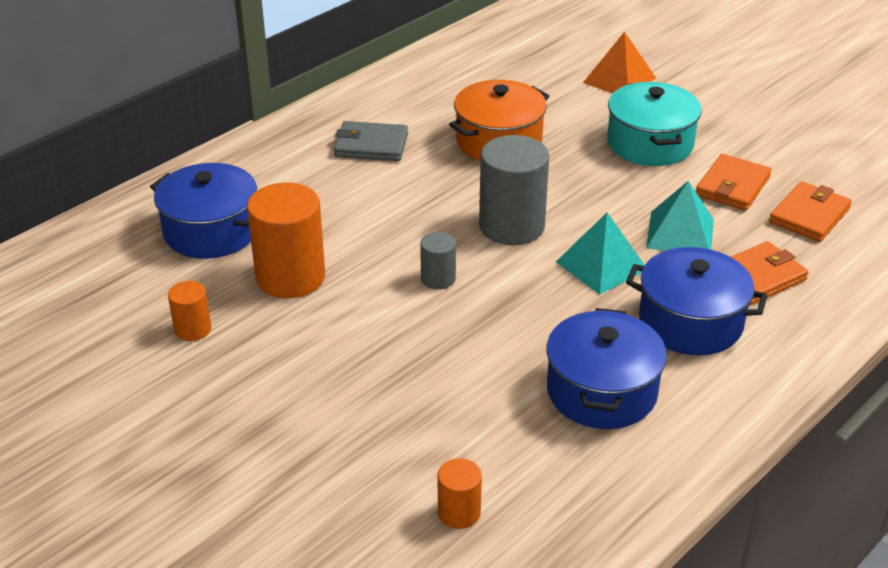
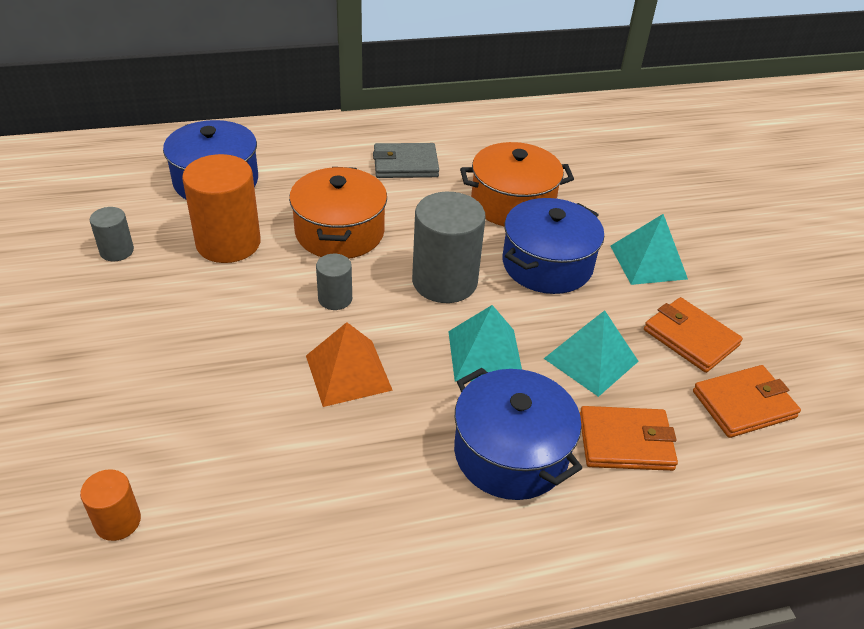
camera: 30 degrees right, 5 degrees up
orange cylinder [168,281,211,341] -> grey cylinder [90,207,134,261]
grey wallet [334,121,408,161] -> grey wallet turned 45 degrees counterclockwise [373,143,439,178]
blue pot [546,308,667,429] -> blue pot moved to [503,198,604,294]
orange pyramid [583,32,656,94] -> orange pyramid moved to [306,322,393,407]
turquoise pot [607,82,702,166] -> turquoise pyramid [611,214,688,285]
orange wallet [696,154,772,211] -> orange wallet turned 75 degrees clockwise [644,297,743,373]
none -> orange pot [289,167,387,259]

